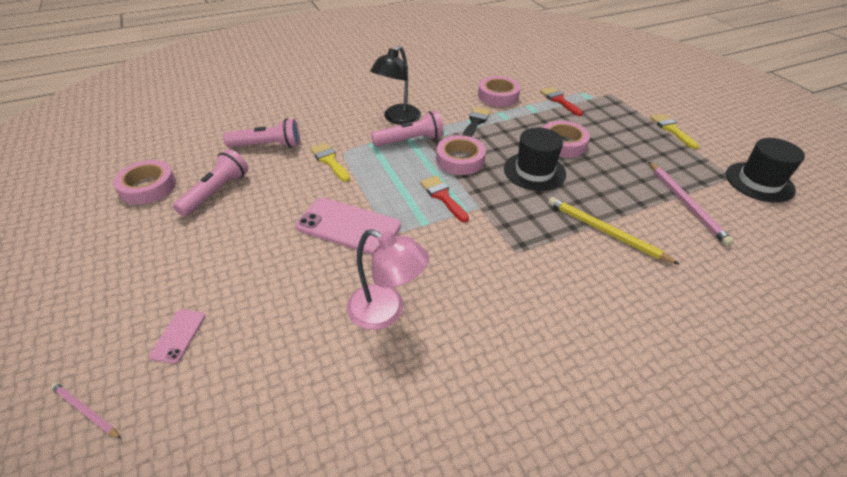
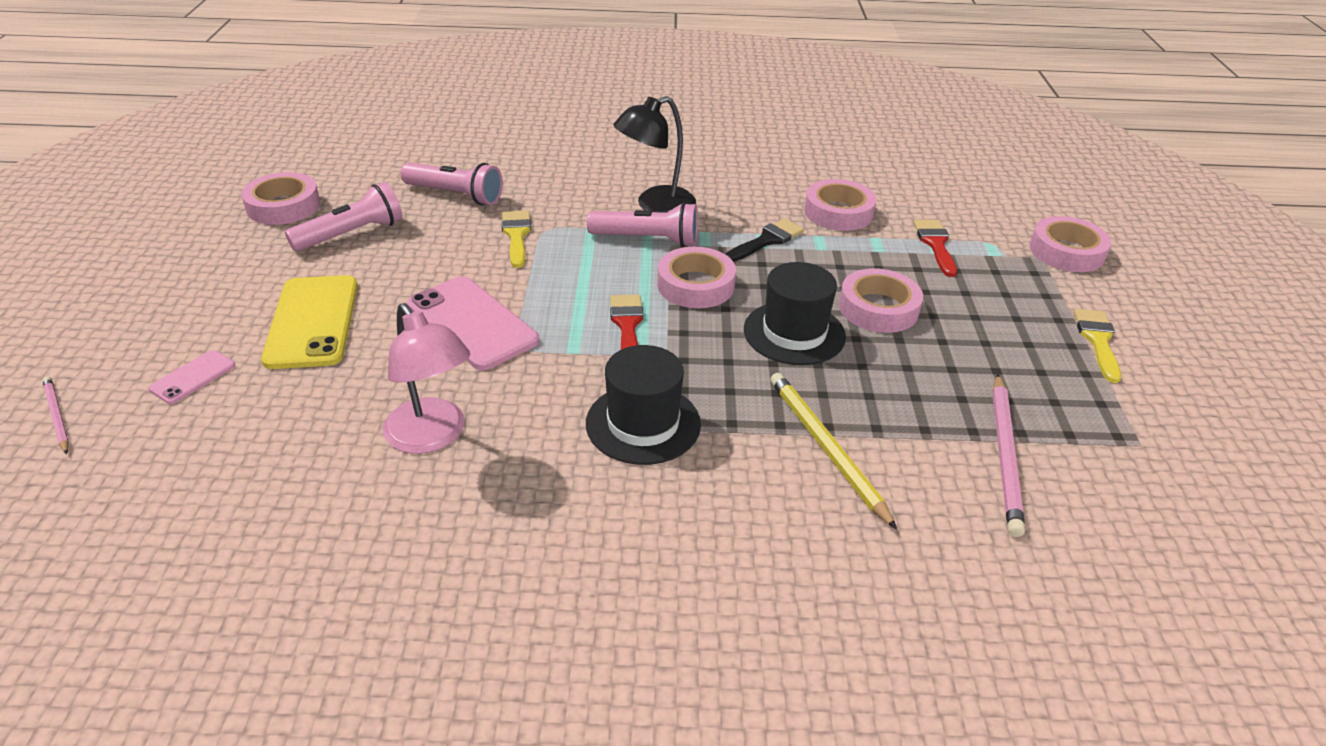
camera: 25 degrees right, 5 degrees down
black hat [726,138,805,203] -> black hat moved to [586,345,701,465]
none -> yellow phone [261,275,358,369]
none -> pink tape [1030,216,1112,272]

